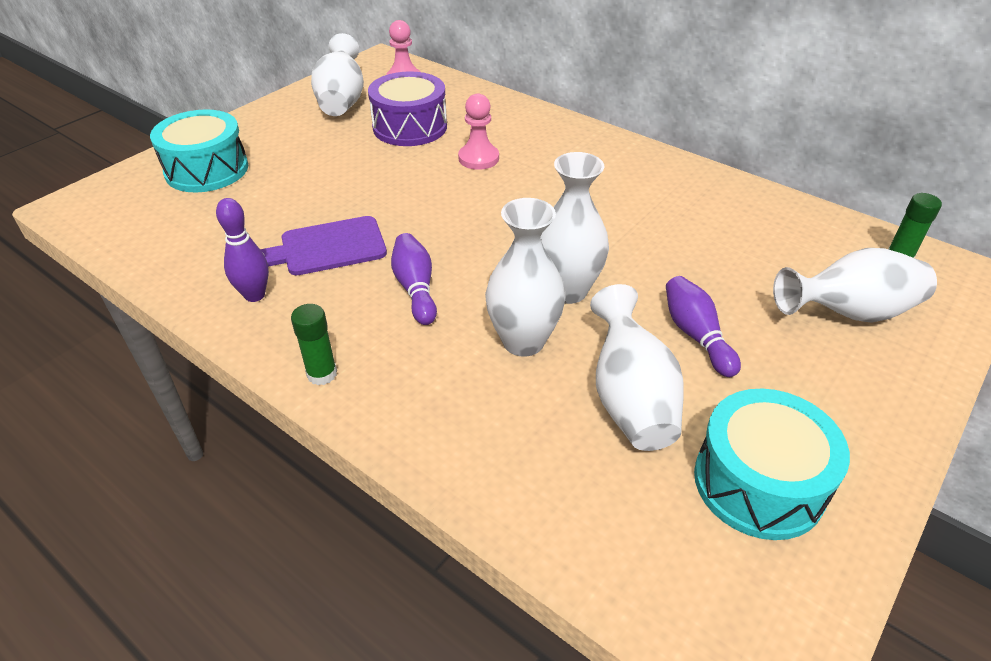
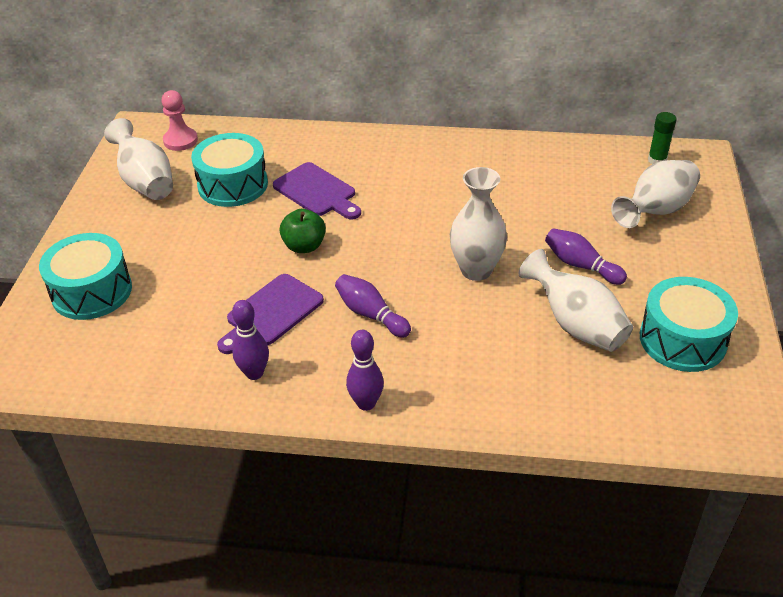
camera: 30 degrees left, 0 degrees up
green glue stick [291,304,337,385] -> purple bowling pin [346,330,384,411]
purple drum [368,71,447,146] -> turquoise drum [191,133,268,207]
pink pawn [458,94,499,170] -> purple cutting board [273,162,361,220]
white vase [485,198,565,357] -> none
none -> green apple [280,209,326,253]

